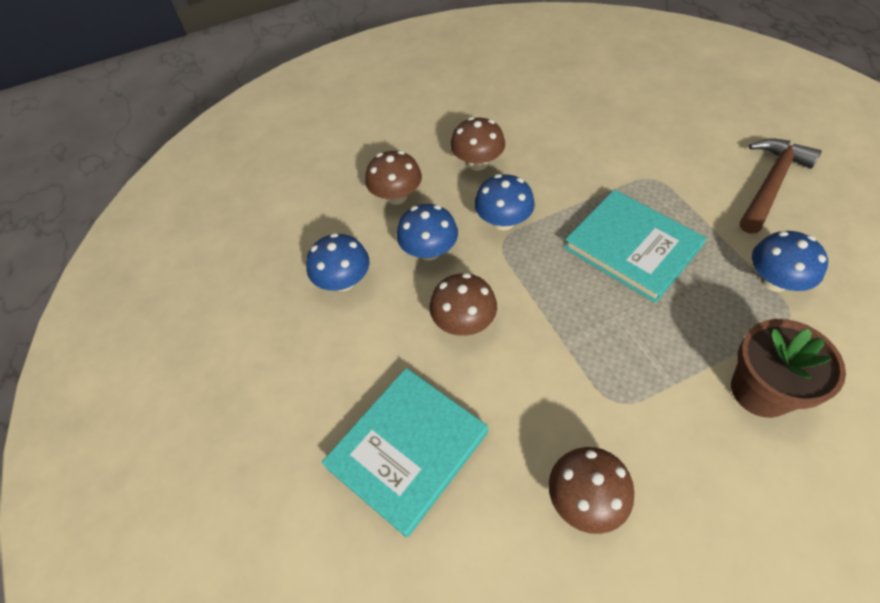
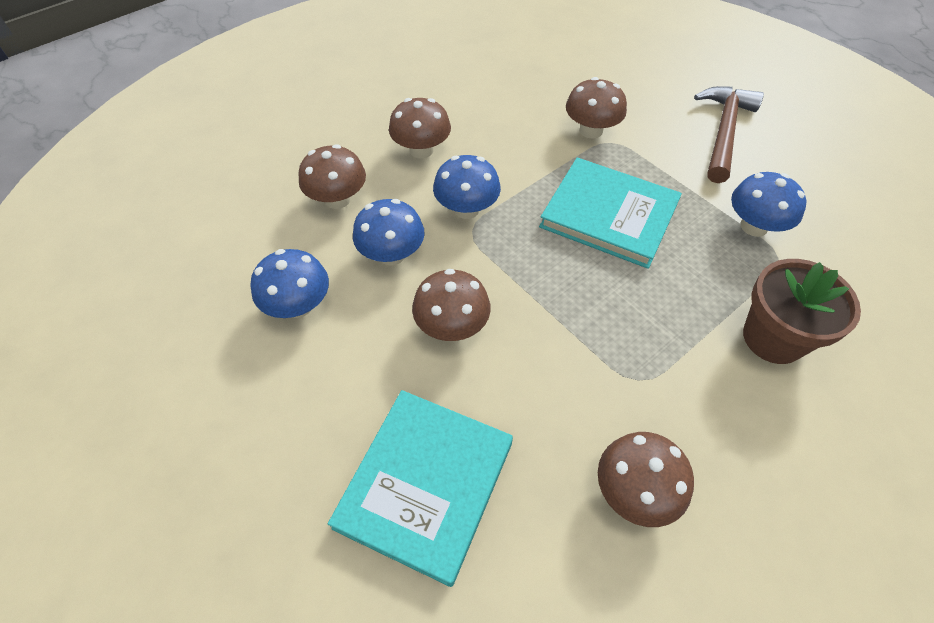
camera: 20 degrees left, 0 degrees up
none -> brown mushroom [566,77,627,139]

